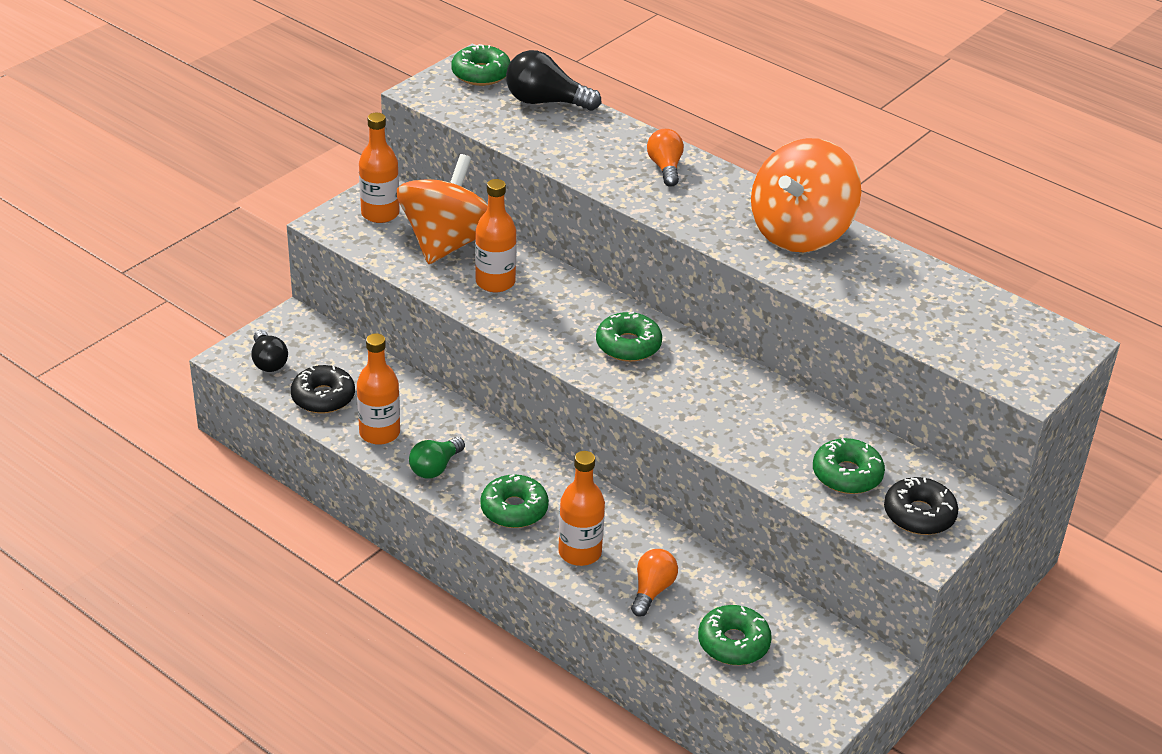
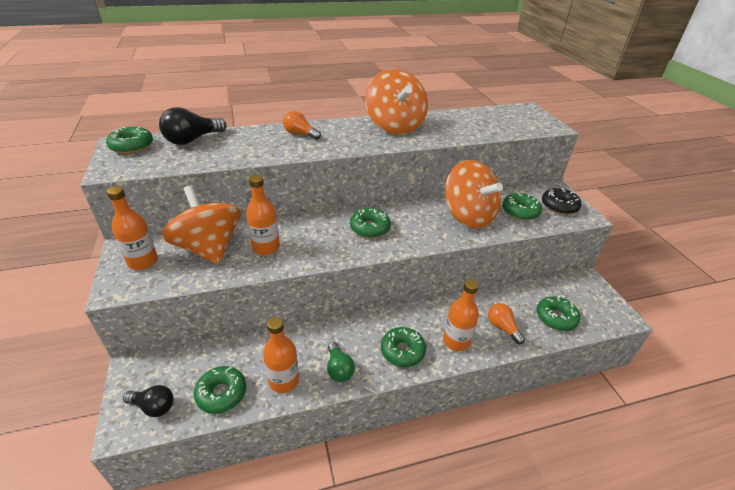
camera: 55 degrees left, 0 degrees up
black donut [291,365,355,414] -> green donut [194,366,246,414]
none -> orange spinning top [445,160,503,228]

